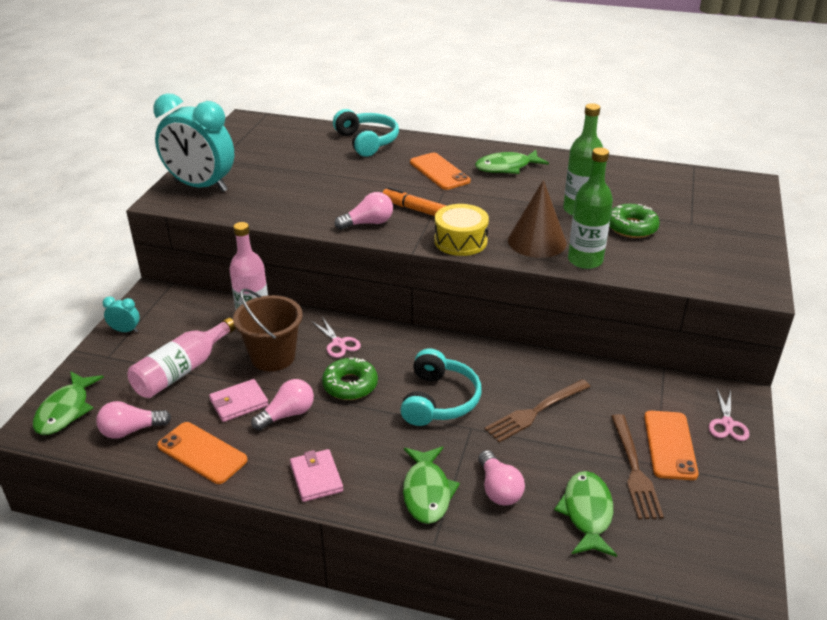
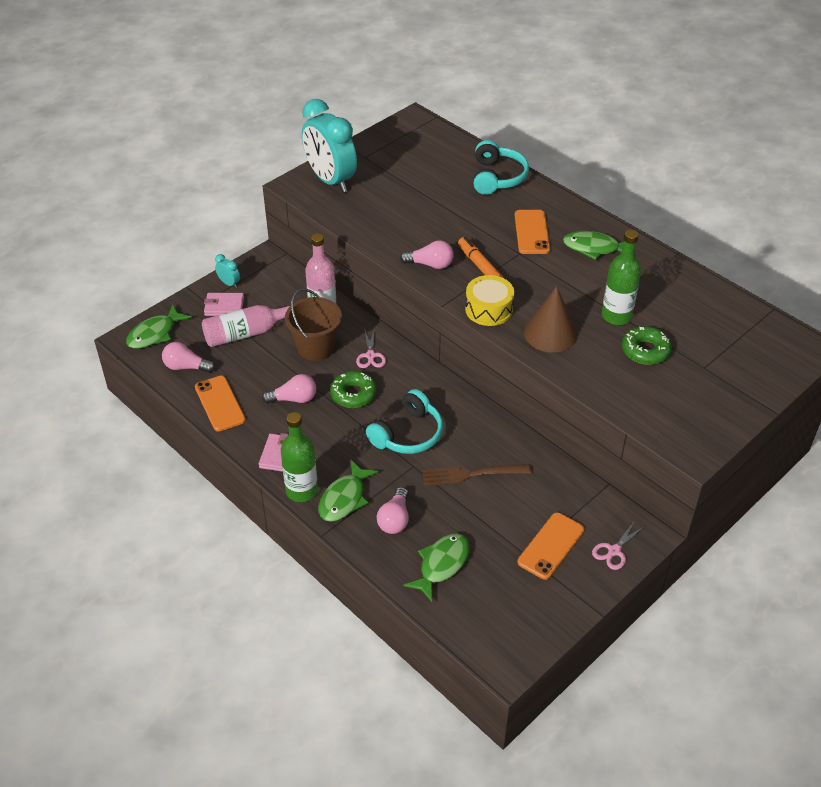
camera: 30 degrees right, 10 degrees up
pink wallet [209,379,269,422] -> pink wallet moved to [204,293,244,316]
green bottle [568,147,613,269] -> green bottle moved to [281,412,318,502]
brown fork [611,414,664,519] -> none

